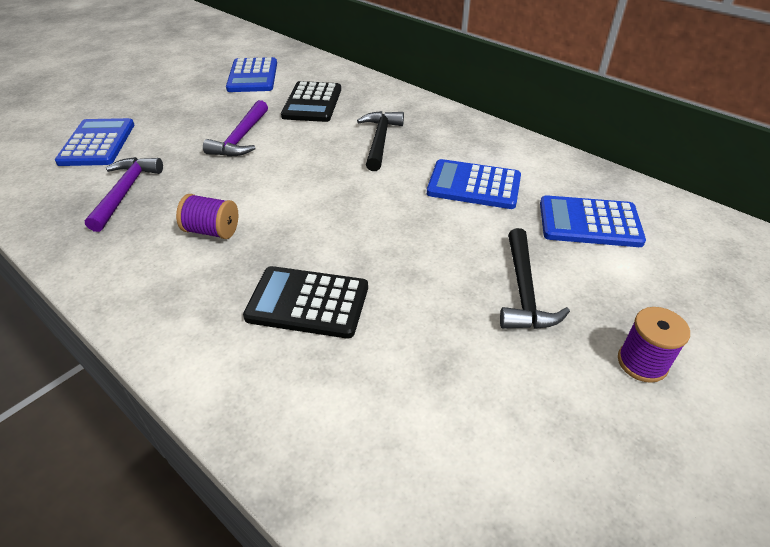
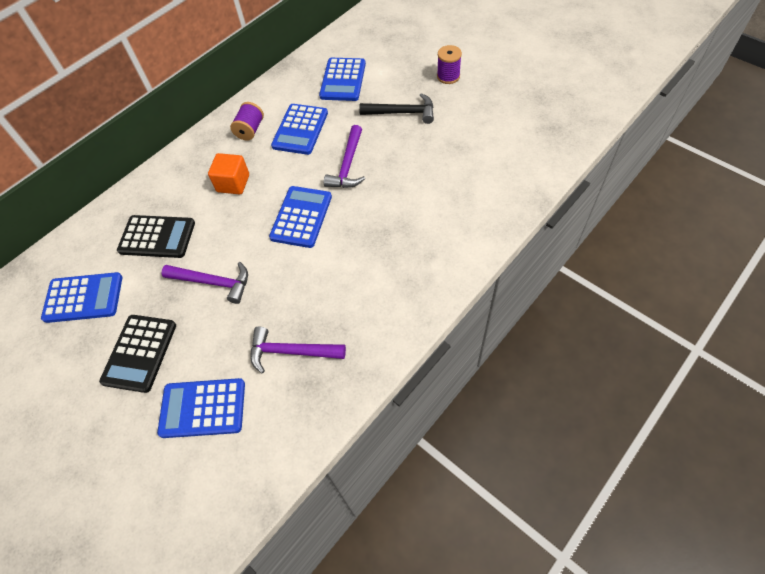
camera: 85 degrees left, 15 degrees up
purple spool [176,194,238,239] -> purple spool moved to [230,102,264,141]
black calculator [243,266,368,339] -> black calculator moved to [99,315,176,393]
black hammer [357,111,404,171] -> orange cube [208,153,249,194]
none -> blue calculator [269,186,332,248]
none -> purple hammer [324,125,365,188]

